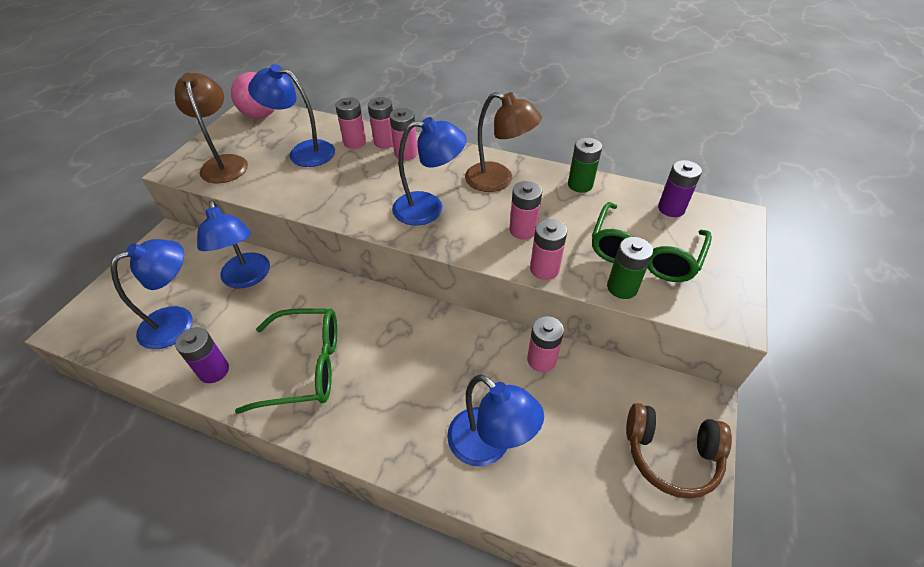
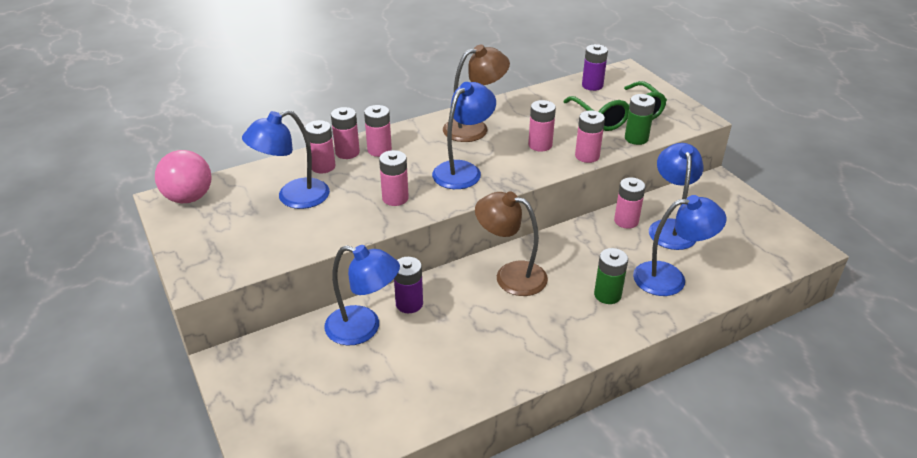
camera: 50 degrees left, 10 degrees down
blue lamp [111,239,193,349] -> blue lamp moved to [649,143,704,250]
brown lamp [175,73,248,184] -> brown lamp moved to [475,191,548,296]
purple battery [175,327,229,383] -> purple battery moved to [394,257,423,313]
green glasses [235,308,337,414] -> none
green battery [568,138,602,193] -> green battery moved to [594,248,628,304]
brown headphones [626,403,732,499] -> none
none -> pink battery [379,150,409,206]

